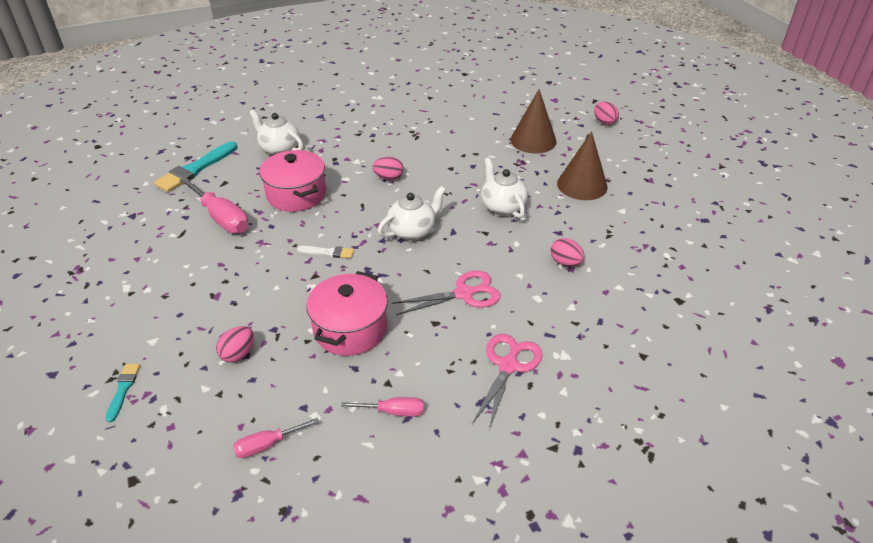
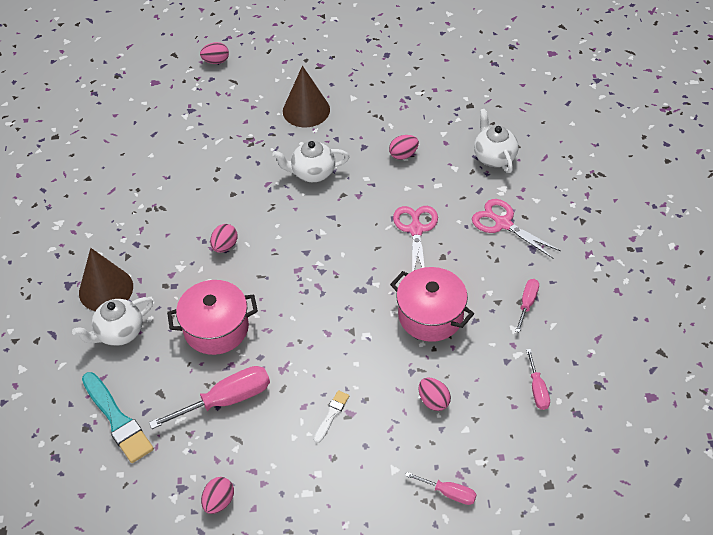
camera: 70 degrees left, 10 degrees up
turquoise brush [106,364,140,422] -> pink screwdriver [405,472,477,505]
white brush [297,246,354,259] -> white brush moved to [314,390,349,443]
white teapot [378,186,446,241] -> white teapot moved to [474,109,519,173]
brown cone [510,89,557,153] -> brown cone moved to [79,248,133,311]
none -> pink egg [201,477,234,514]

